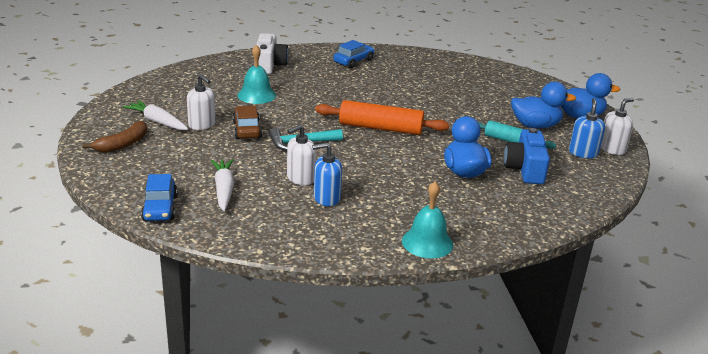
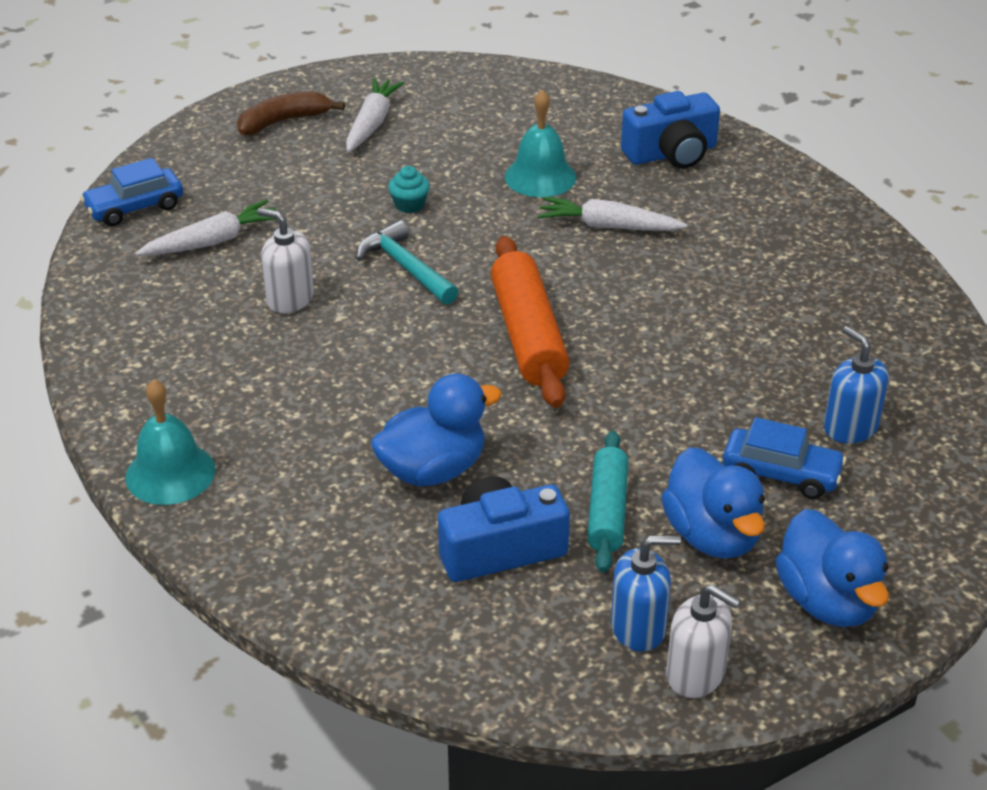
camera: 70 degrees right, 10 degrees up
brown banana [82,121,147,153] -> brown banana turned 135 degrees clockwise [237,91,345,135]
white soap dispenser [187,74,216,130] -> none
brown car [233,106,262,139] -> turquoise cupcake [388,166,430,213]
white camera [254,33,289,74] -> blue camera [621,91,720,169]
blue soap dispenser [312,142,342,206] -> blue soap dispenser moved to [824,326,889,444]
blue car [333,40,375,68] -> blue car moved to [723,417,846,499]
none -> white carrot [537,197,687,231]

